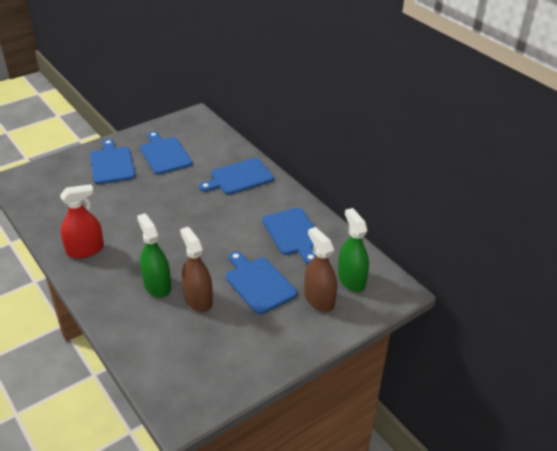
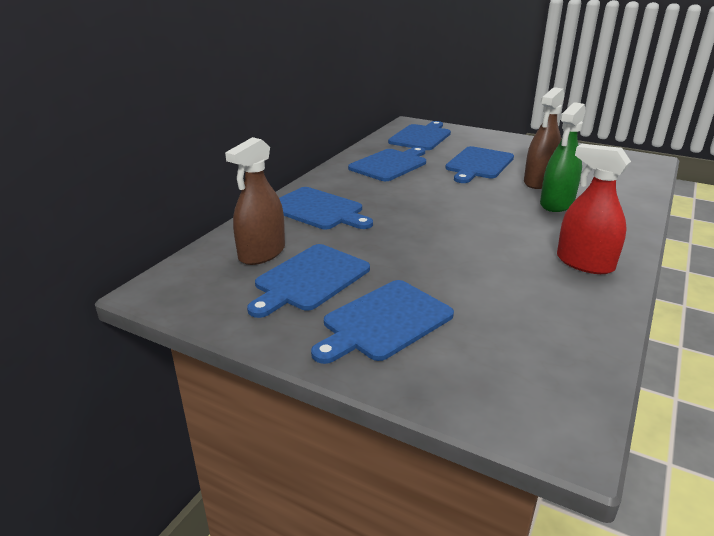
camera: 115 degrees left, 10 degrees down
brown spray bottle [304,227,337,312] -> brown spray bottle moved to [225,137,285,265]
green spray bottle [338,208,369,292] -> blue cutting board [388,121,451,150]

